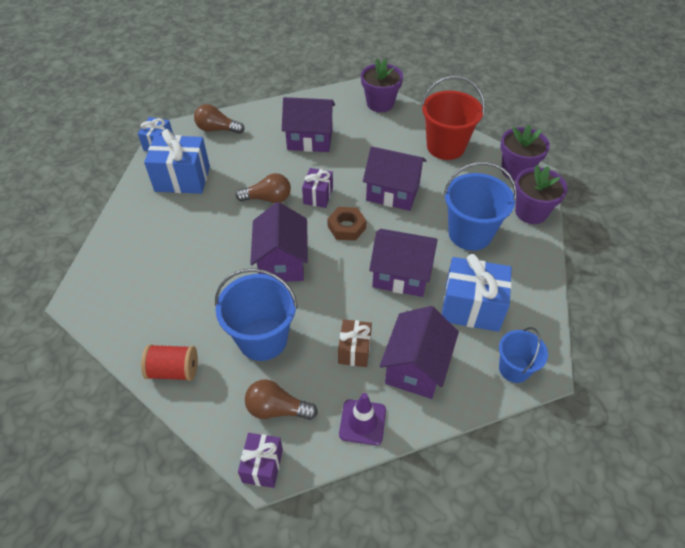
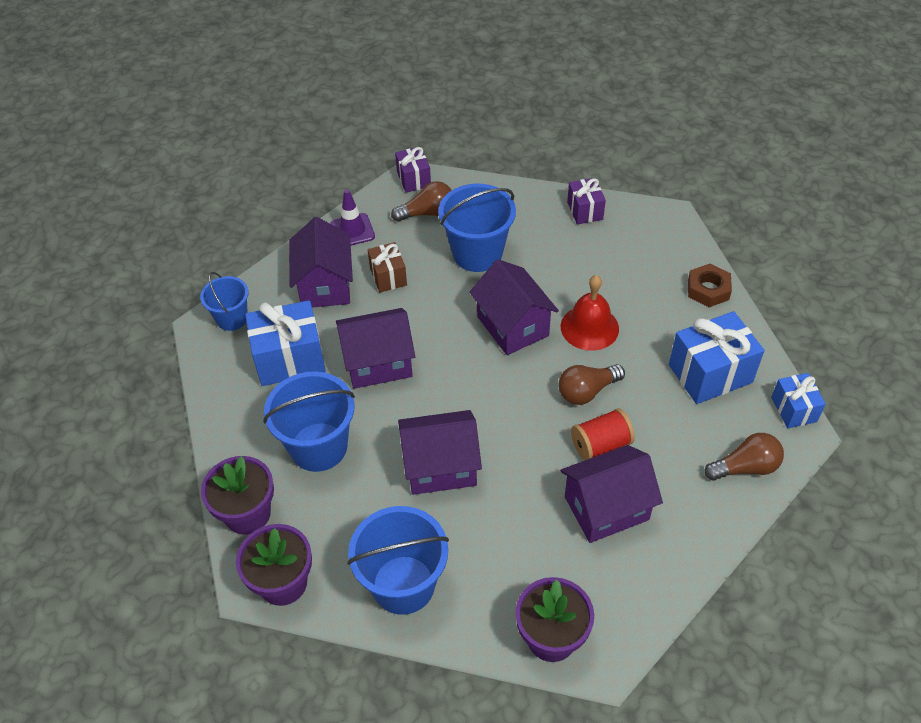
camera: 155 degrees right, 0 degrees up
red spool [141,344,198,381] -> red spool moved to [571,408,635,461]
purple gift [302,168,333,208] -> purple gift moved to [567,178,606,225]
brown nut [327,207,367,241] -> brown nut moved to [688,264,732,307]
red bucket [422,76,485,160] -> blue bucket [347,506,449,615]
none -> red bell [561,275,619,351]

